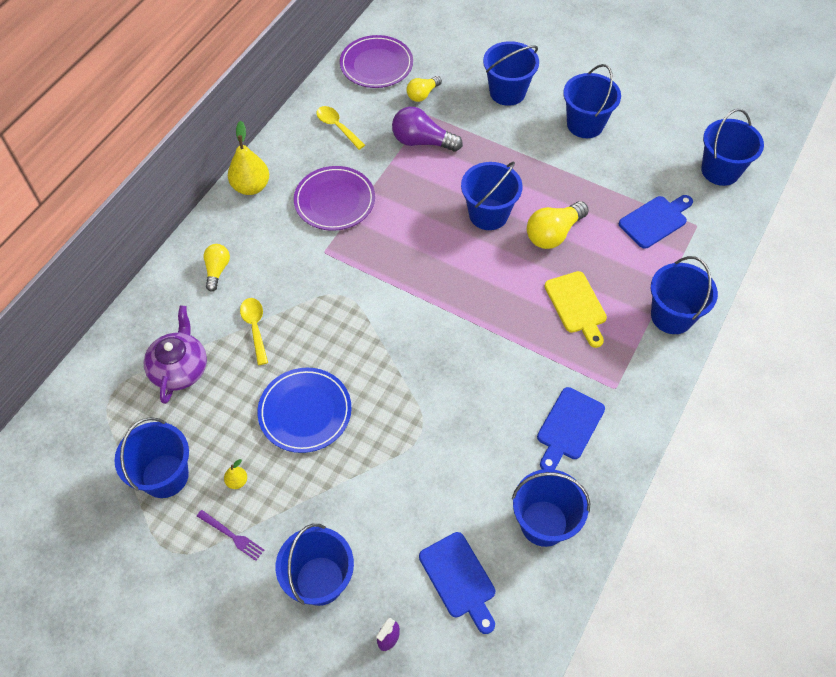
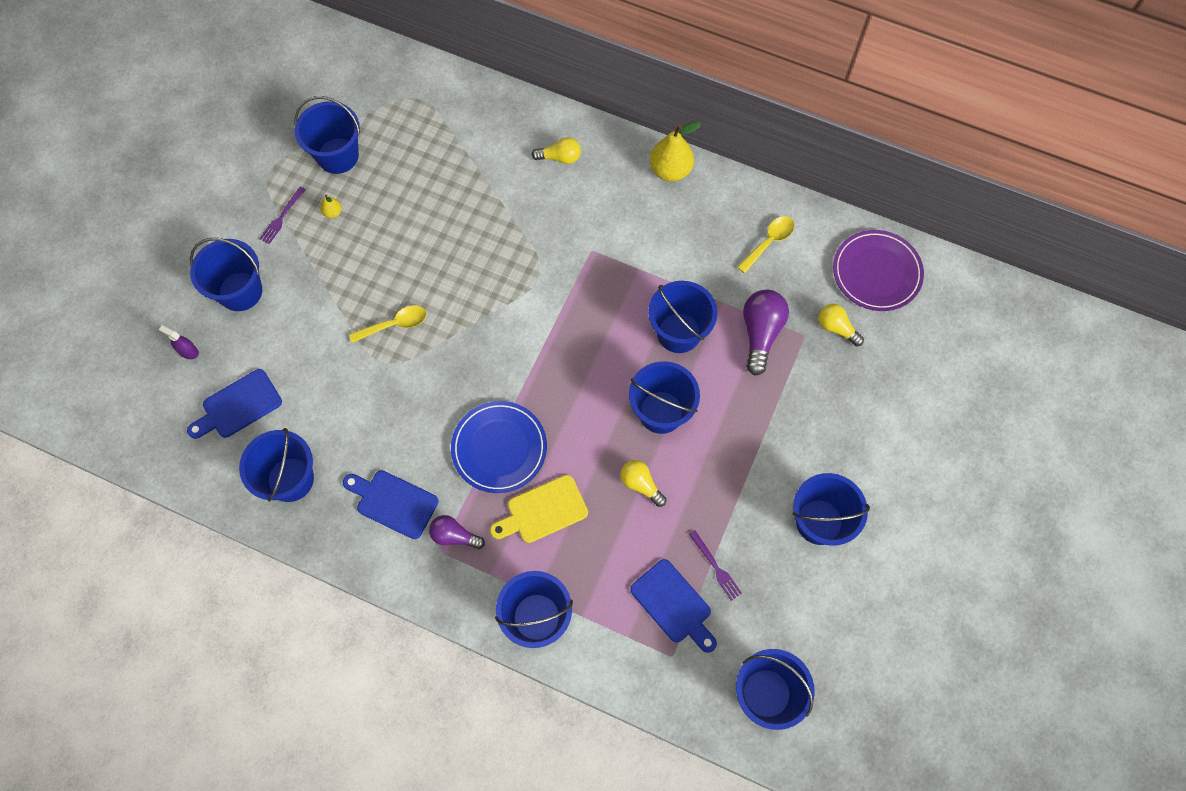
camera: 85 degrees right, 10 degrees up
purple teapot [143,306,207,404] -> none
yellow spoon [240,298,268,365] -> yellow spoon moved to [349,305,427,343]
blue plate [257,368,352,453] -> blue plate moved to [451,401,547,493]
purple plate [294,166,375,231] -> none
blue bucket [483,41,539,106] -> blue bucket moved to [648,281,717,353]
yellow light bulb [527,201,589,249] -> yellow light bulb [620,460,666,507], size x0.62
none -> purple light bulb [429,515,485,549]
none -> purple fork [689,530,742,601]

